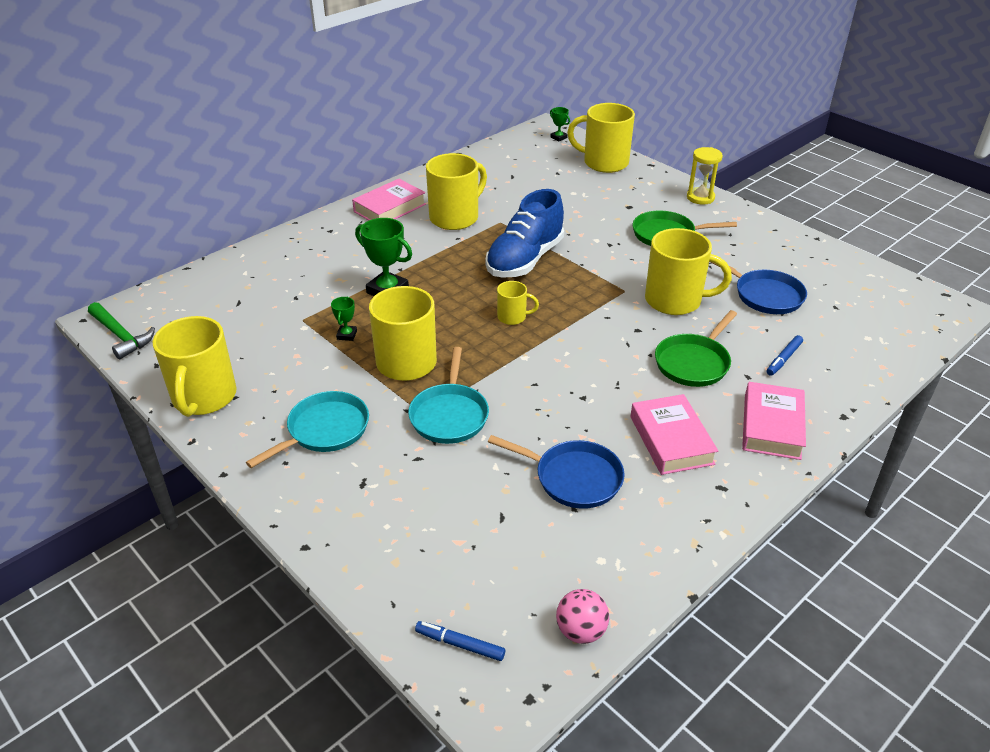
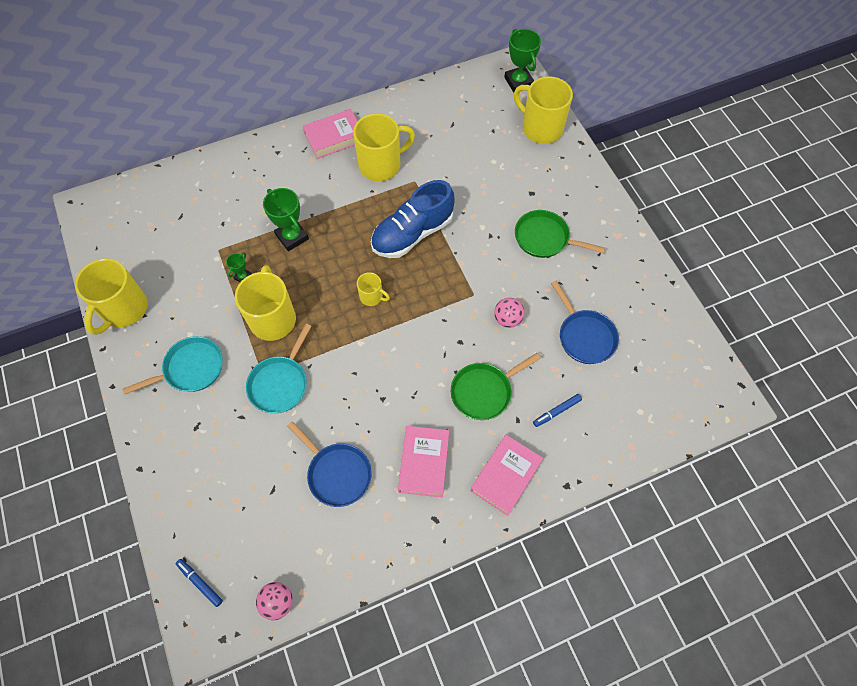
camera: 20 degrees right, 25 degrees up
green hammer [88,302,155,359] -> none
green trophy [550,107,570,141] -> green trophy [504,29,541,92], size x1.94
yellow mug [645,228,732,315] -> pink ball [494,298,524,328]
yellow hourglass [687,147,723,205] -> none

